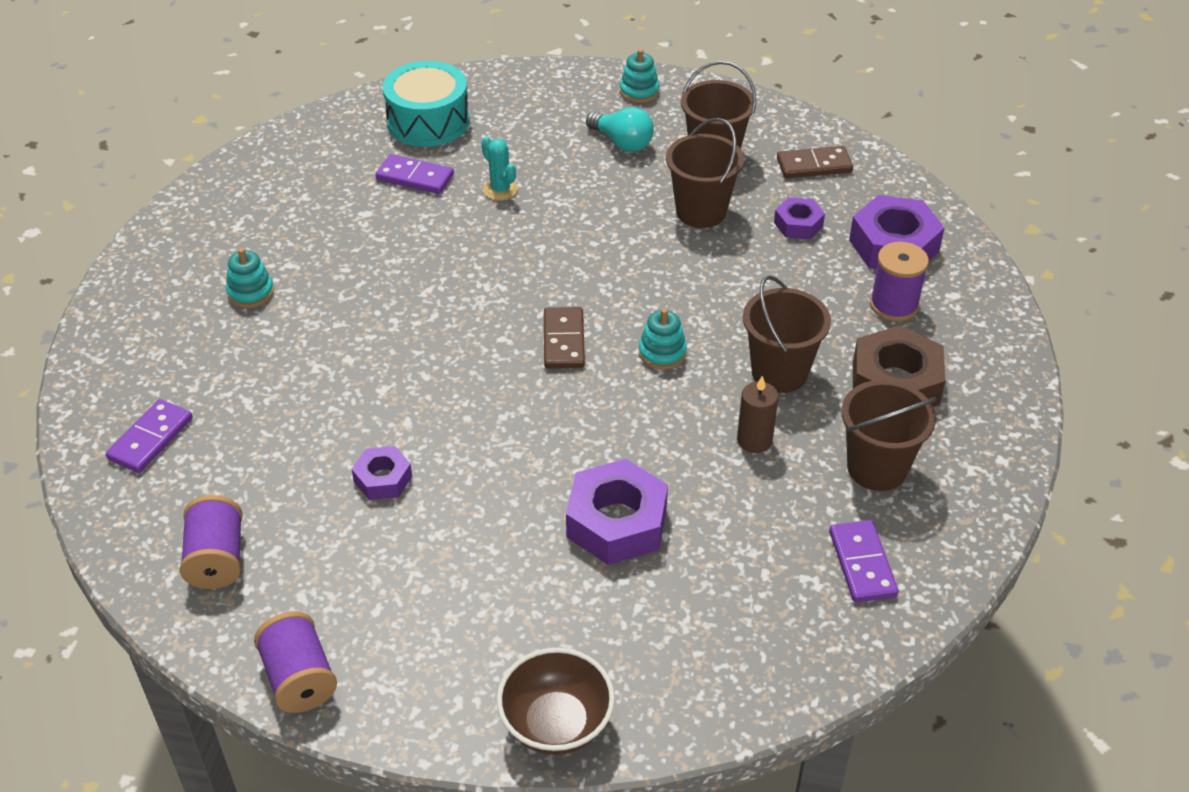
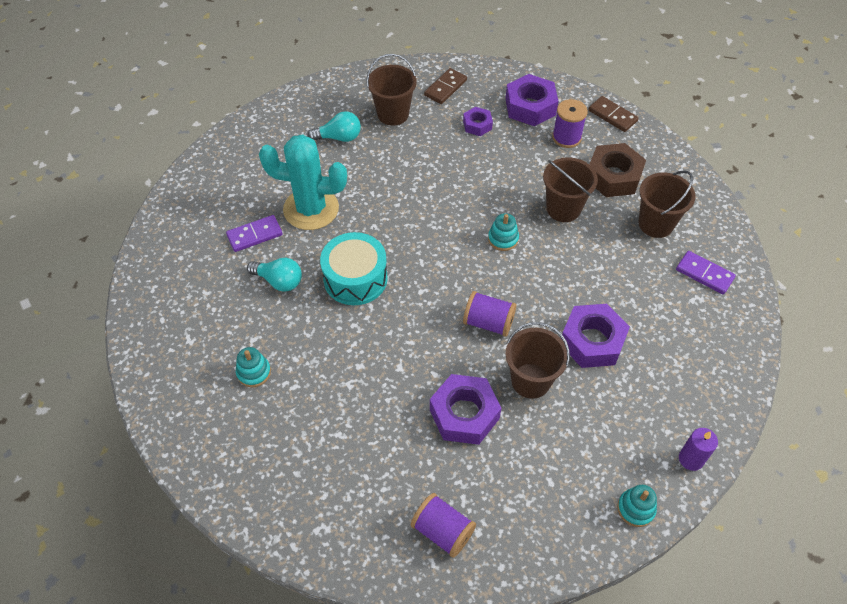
camera: 45 degrees left, 10 degrees up
purple domino [106,399,193,473] -> none
purple spool [254,611,337,713] -> purple spool moved to [463,291,516,337]
purple nut [352,446,412,500] -> purple nut [430,374,502,445], size x1.79
turquoise drum [383,61,469,147] -> turquoise drum moved to [320,232,388,305]
turquoise cactus [481,137,518,200] -> turquoise cactus [259,134,347,230], size x2.29
brown bowl [497,648,615,755] -> purple candle [679,428,718,471]
brown domino [544,307,585,369] -> brown domino moved to [588,96,639,132]
turquoise stacking toy [620,49,659,103] -> turquoise stacking toy moved to [617,485,657,527]
brown bucket [666,118,744,228] -> brown bucket moved to [505,322,570,399]
brown candle [737,376,778,453] -> none
none -> turquoise light bulb [247,258,302,292]

